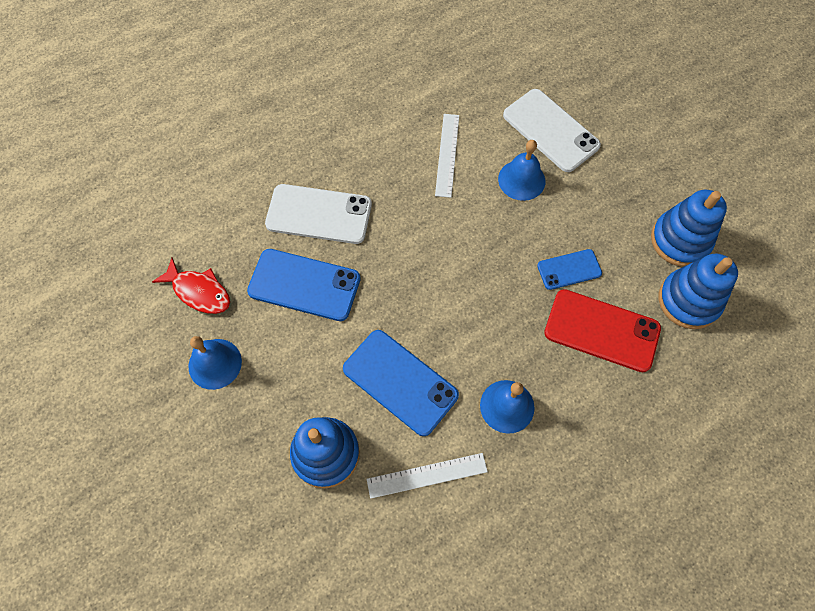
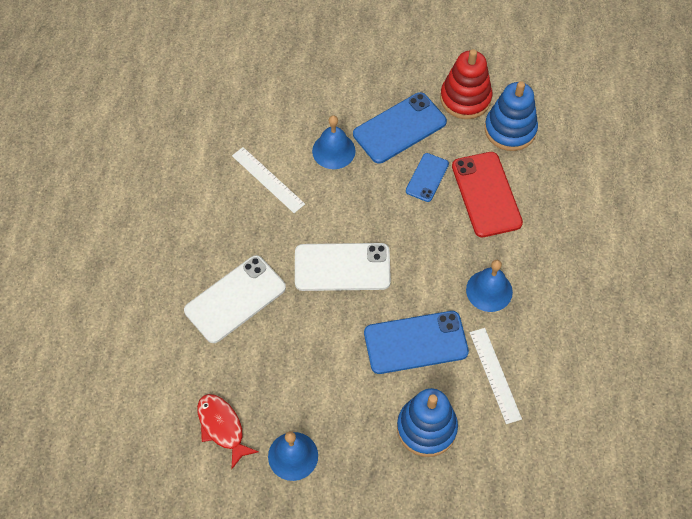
camera: 50 degrees left, 5 degrees down
red fish [152,258,230,314] -> red fish turned 105 degrees counterclockwise [197,394,259,469]
blue phone [247,249,361,321] -> blue phone moved to [353,92,447,164]
white ruler [367,453,488,499] -> white ruler turned 45 degrees counterclockwise [470,328,522,424]
white phone [503,89,601,172] -> white phone moved to [295,243,391,291]
red phone [544,289,661,372] -> red phone turned 75 degrees counterclockwise [452,152,523,237]
blue stacking toy [651,190,727,267] -> red stacking toy [440,49,492,119]

